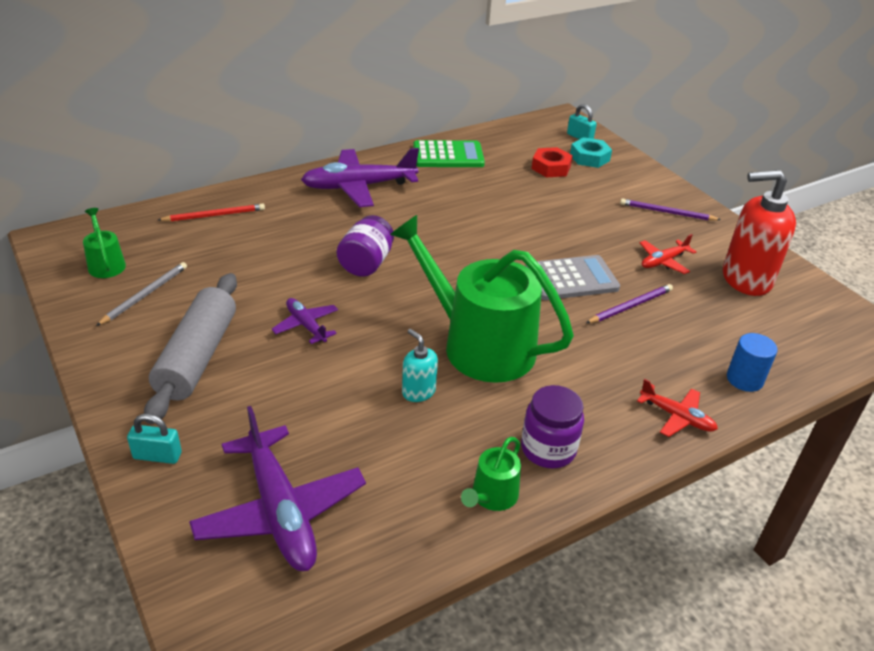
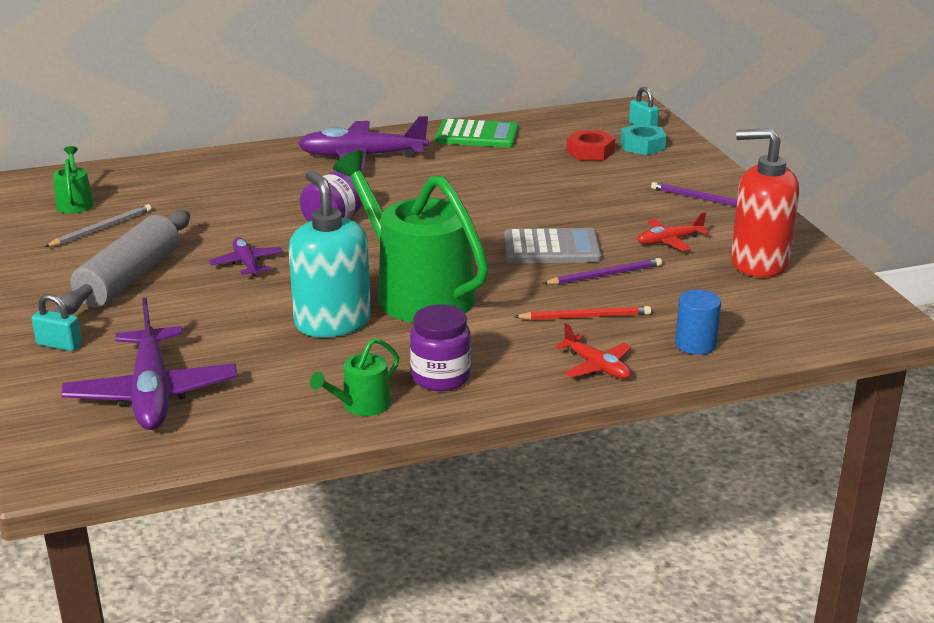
camera: 15 degrees right, 10 degrees down
red pencil [158,204,265,222] -> red pencil moved to [514,306,651,320]
turquoise soap dispenser [402,329,438,402] -> turquoise soap dispenser [288,170,371,337], size x2.04

